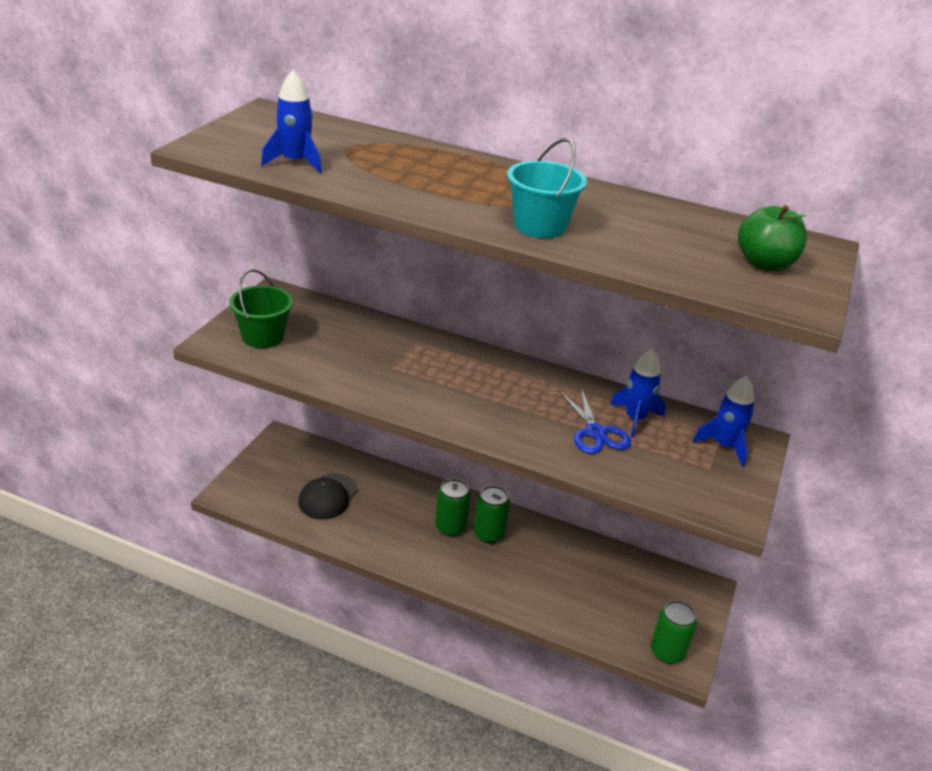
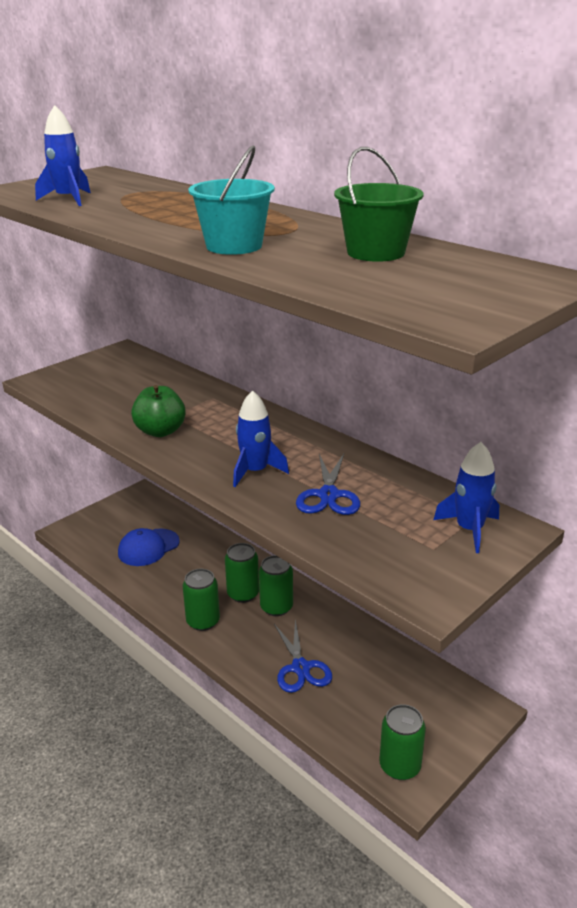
camera: 25 degrees right, 5 degrees down
green bucket [229,269,293,348] -> green bucket moved to [334,147,424,262]
black cap [298,474,358,520] -> blue cap [118,528,180,566]
blue rocket [610,349,666,438] -> blue rocket moved to [233,390,289,487]
green apple [738,205,807,271] -> green apple moved to [131,385,186,437]
none -> green can [182,569,220,631]
none -> blue scissors [274,620,332,693]

